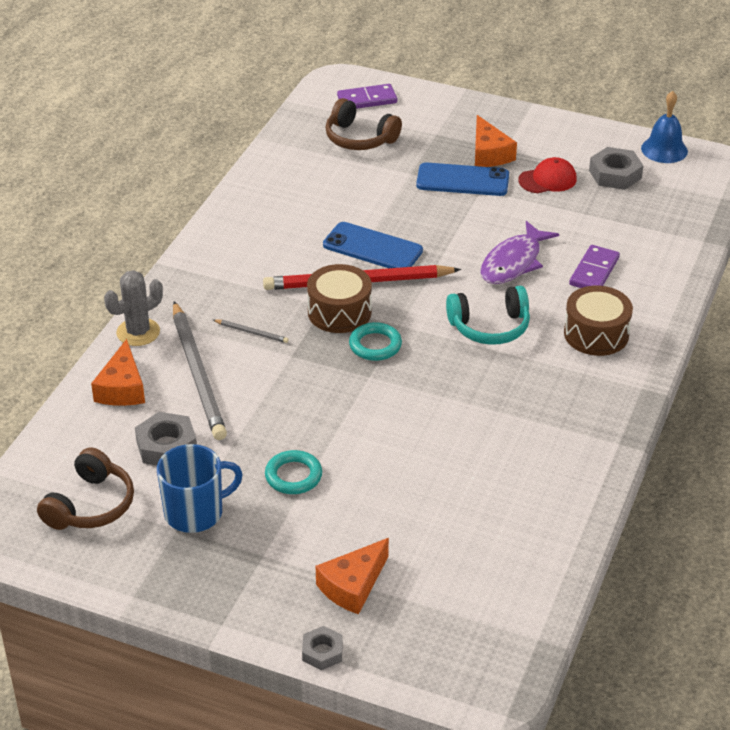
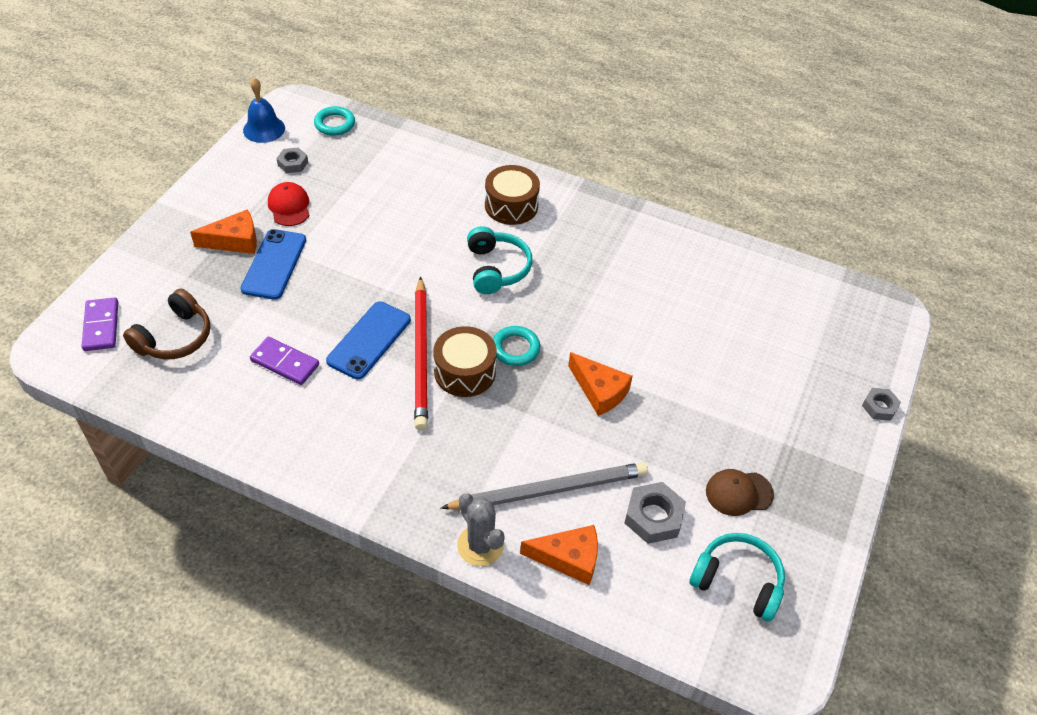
camera: 90 degrees left, 10 degrees up
brown headphones [37,447,134,530] -> turquoise headphones [689,533,785,622]
blue mug [157,444,243,533] -> brown cap [706,469,774,516]
grey pencil [213,319,289,343] -> none
turquoise ring [265,450,322,494] -> turquoise ring moved to [314,106,355,136]
orange cheese [316,538,389,614] -> orange cheese moved to [568,352,633,416]
purple fish [480,221,559,284] -> none
purple domino [569,245,620,288] -> purple domino moved to [250,337,319,385]
grey nut [589,147,643,190] -> grey nut [276,147,308,173], size x0.63

